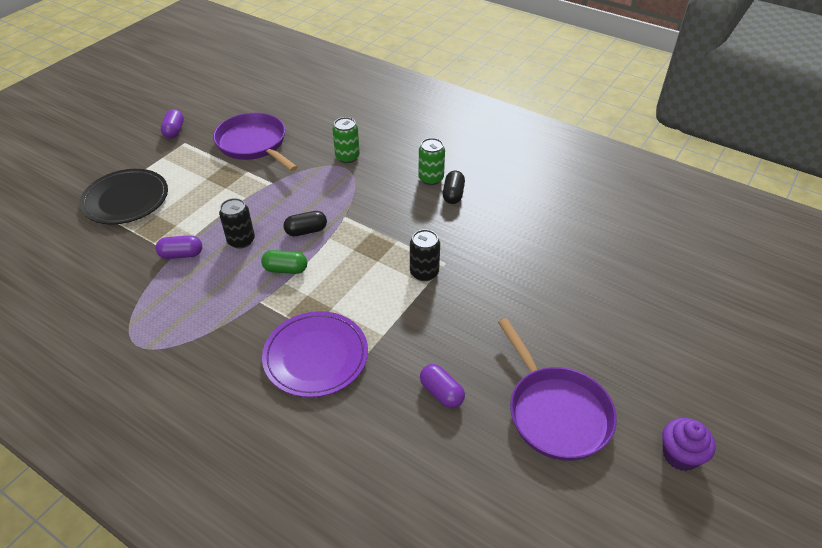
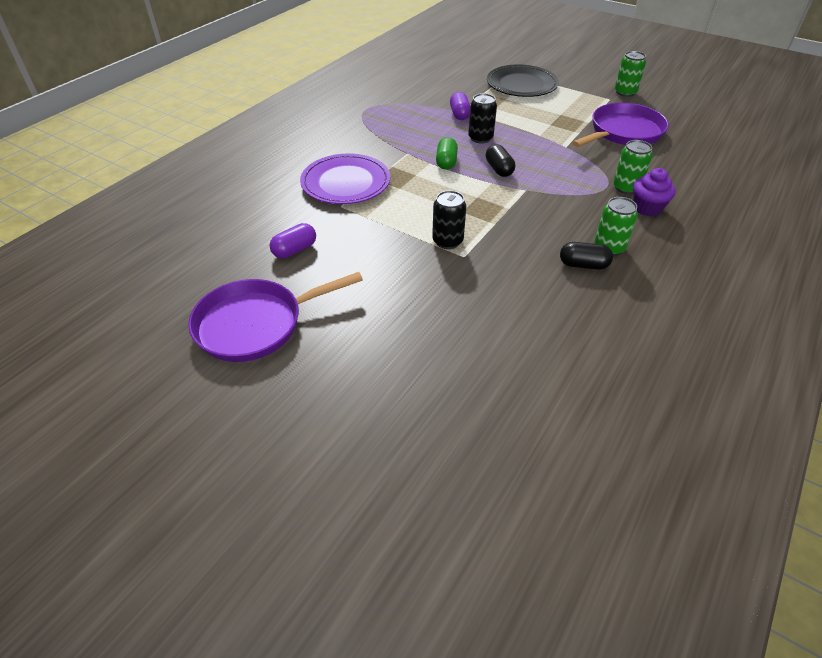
camera: 90 degrees right, 0 degrees up
purple capsule [161,109,184,139] -> green can [615,51,646,97]
purple cupcake [662,418,716,471] -> purple cupcake moved to [633,168,675,216]

